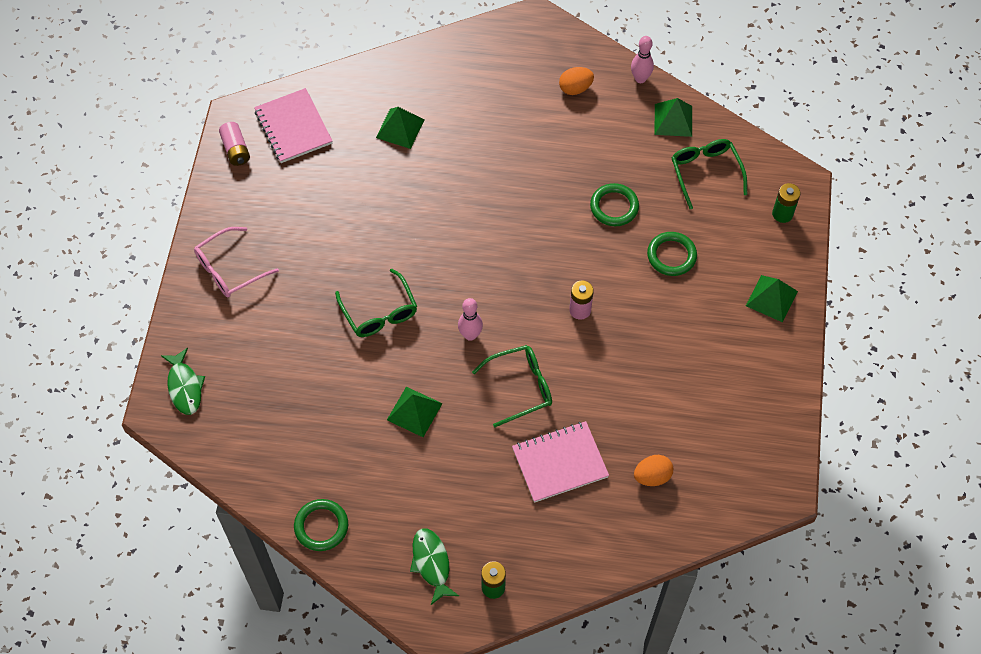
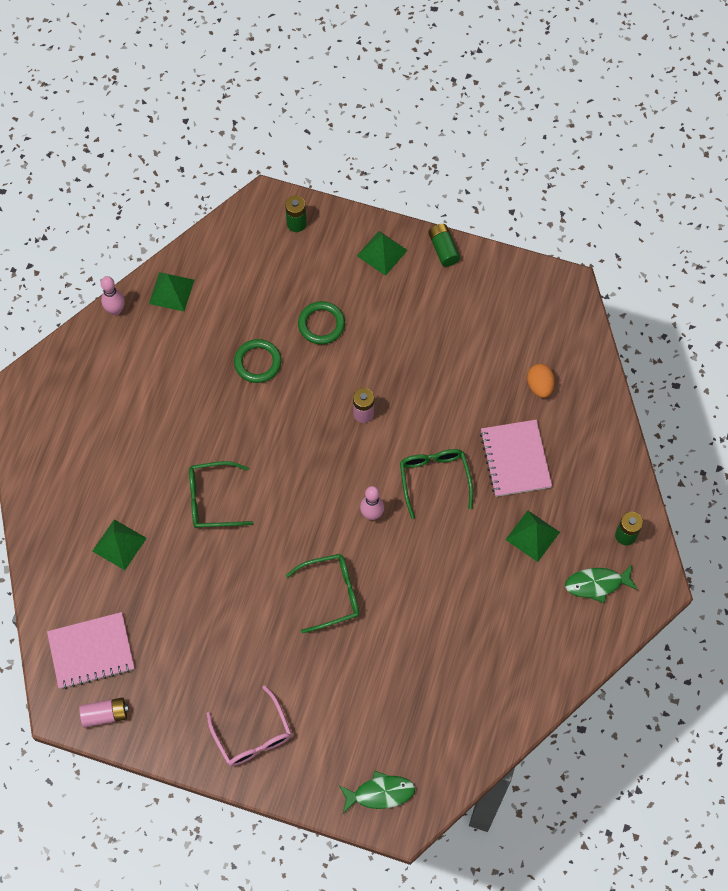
camera: 80 degrees left, 5 degrees up
green ring [294,499,348,551] -> none
green pyramid [387,387,443,437] -> green pyramid moved to [505,510,560,562]
orange egg [559,67,594,95] -> none
green glasses [671,139,747,209] -> green glasses moved to [189,461,253,528]
none -> green battery [428,224,460,267]

